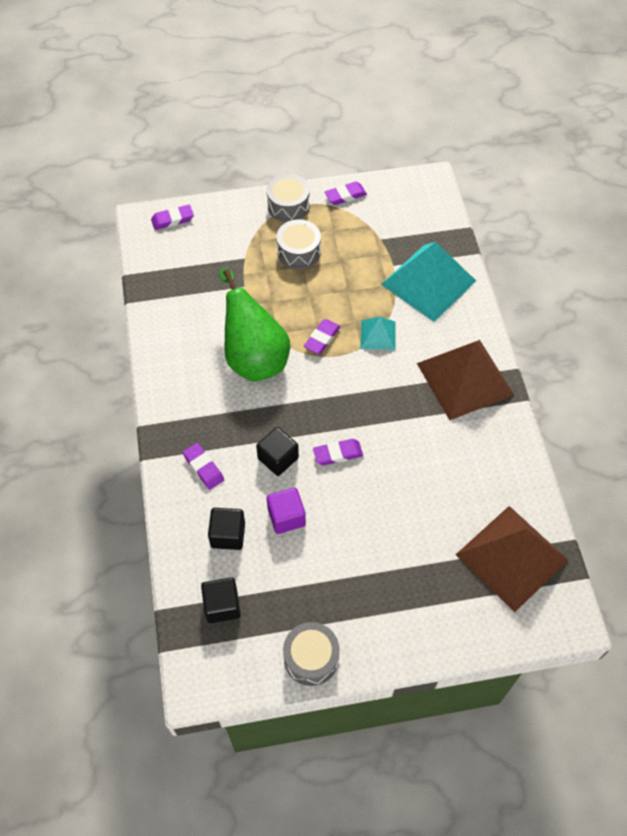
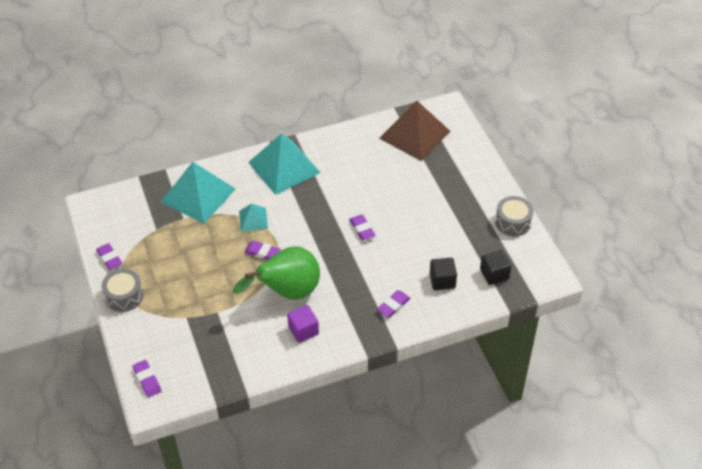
camera: 100 degrees left, 10 degrees down
black cube [256,427,299,476] -> none
purple cube [267,488,306,534] -> purple cube moved to [287,305,319,343]
grey drum [277,219,321,269] -> none
brown pyramid [417,340,514,420] -> turquoise pyramid [248,133,321,195]

